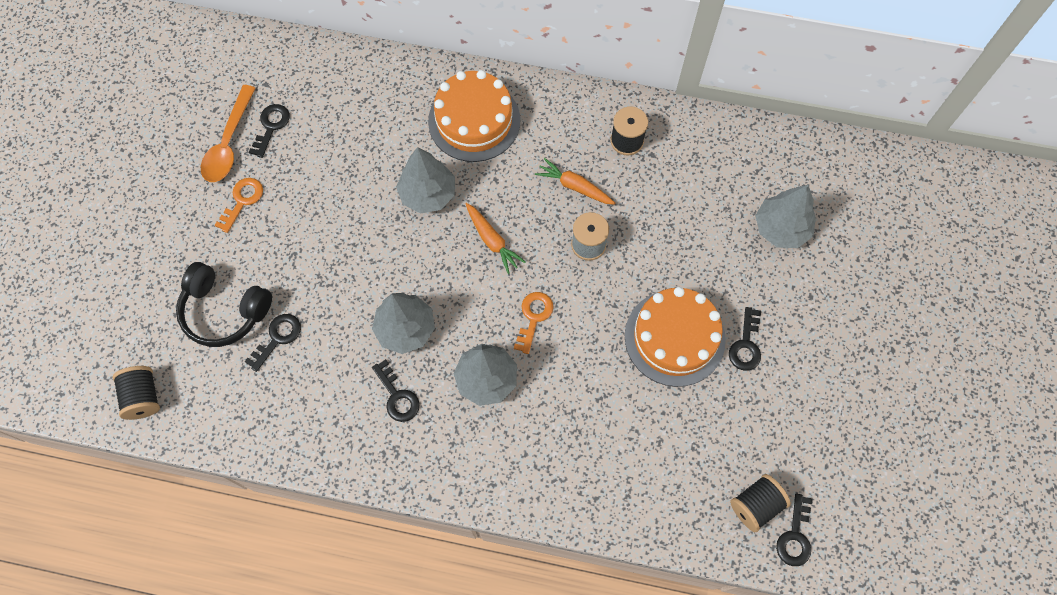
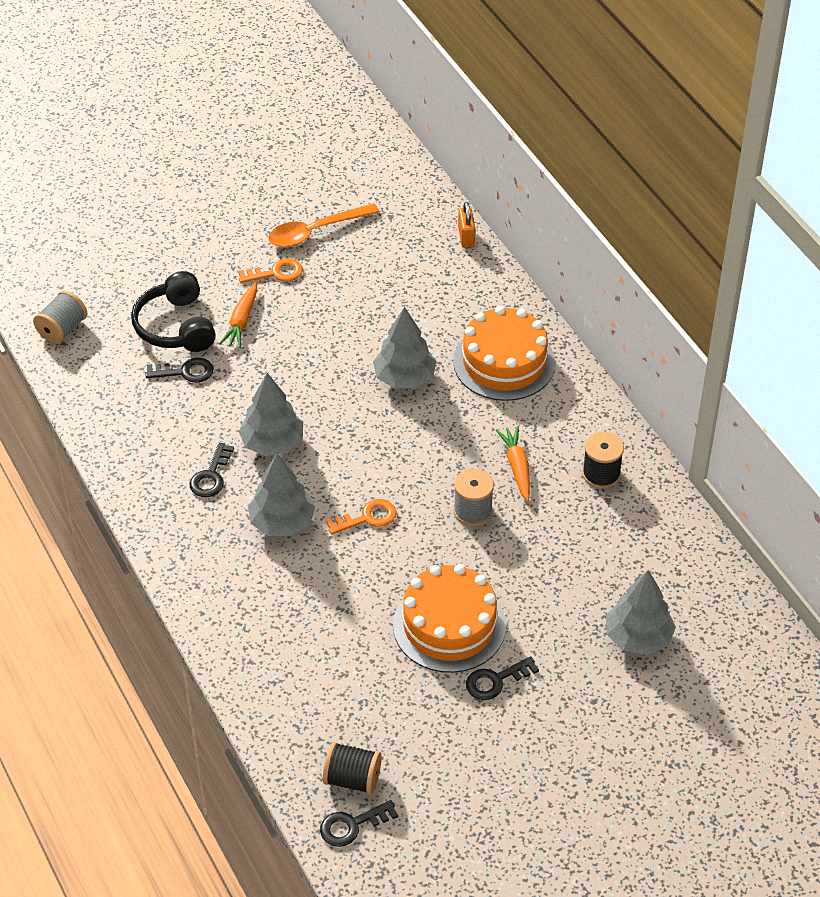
camera: 50 degrees right, 20 degrees down
black spool [113,366,160,420] -> grey spool [33,291,87,344]
black key [249,104,290,158] -> none
orange carrot [466,203,526,274] -> orange carrot moved to [219,282,257,348]
none -> orange padlock [458,202,475,248]

